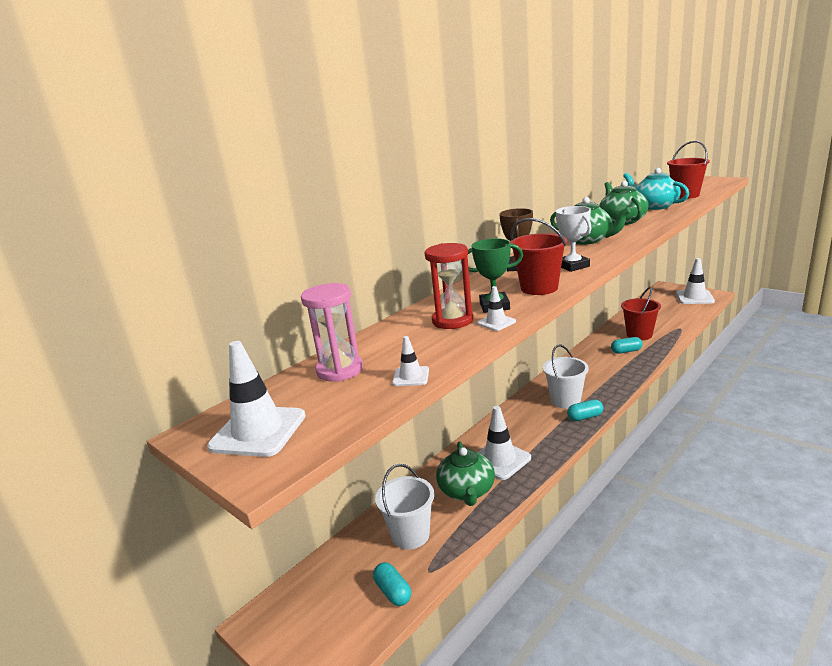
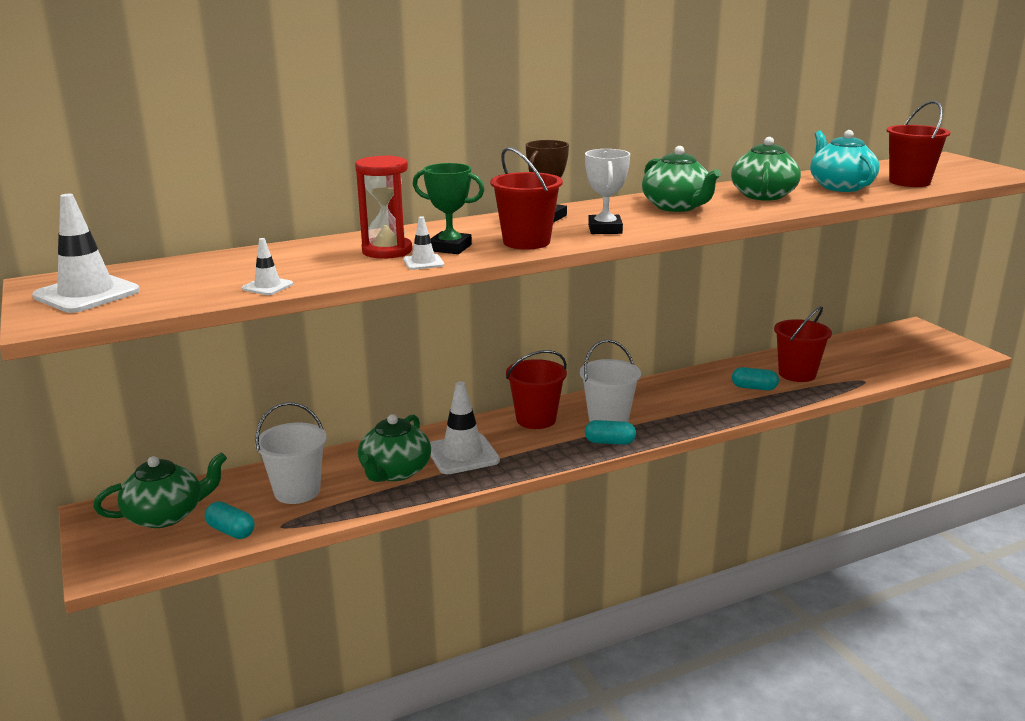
camera: 20 degrees right, 0 degrees up
pink hourglass [301,283,363,382] -> none
turquoise capsule [373,562,411,606] -> turquoise capsule turned 45 degrees counterclockwise [205,502,255,539]
white traffic cone [676,258,715,304] -> none
none -> green teapot [93,452,227,528]
none -> red bucket [506,350,567,429]

